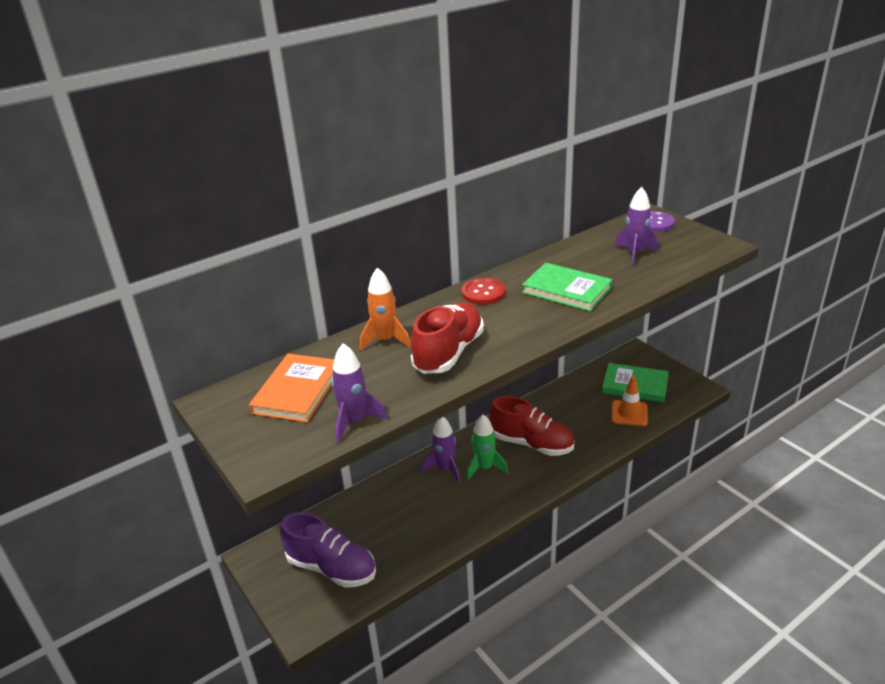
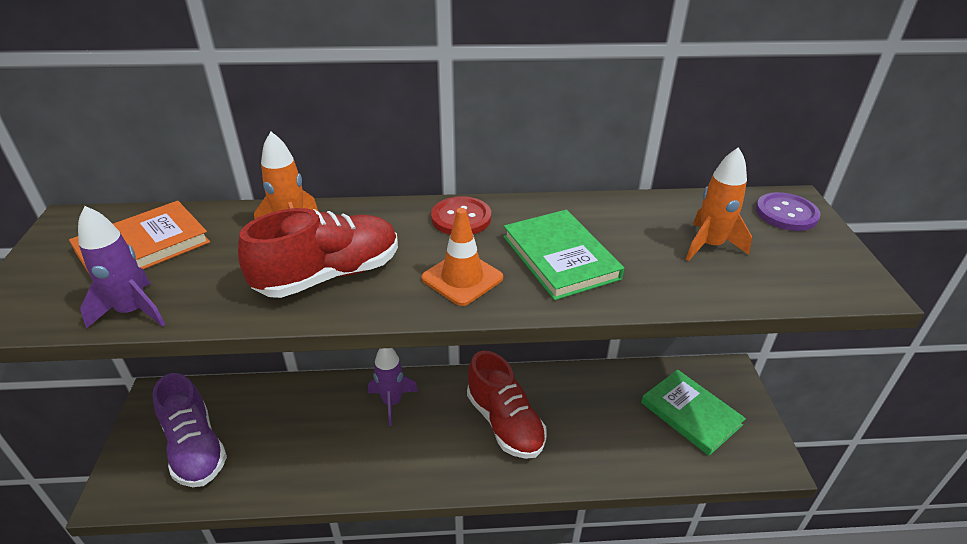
camera: 30 degrees right, 5 degrees up
green rocket [466,414,508,481] -> none
orange traffic cone [611,376,648,426] -> orange traffic cone moved to [422,208,503,306]
purple rocket [615,187,659,266] -> orange rocket [686,147,752,261]

